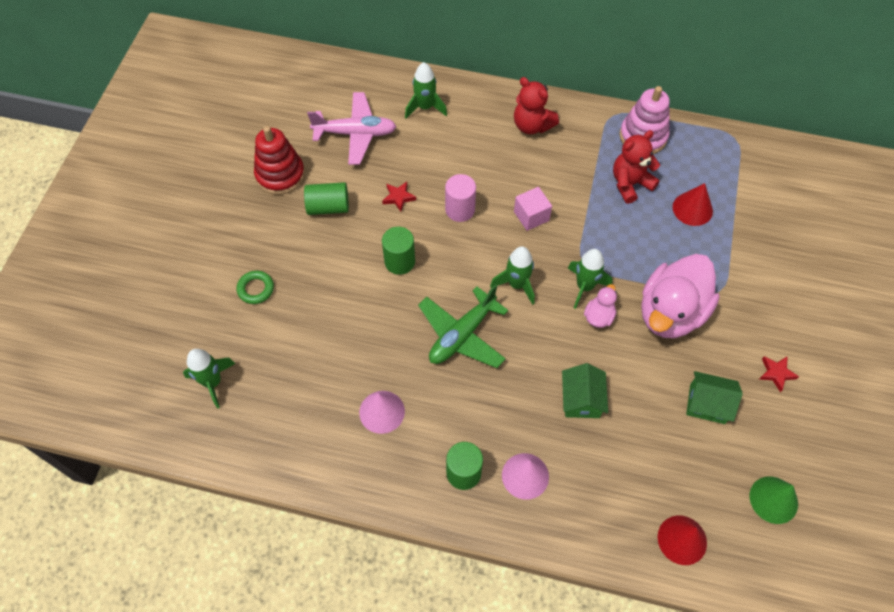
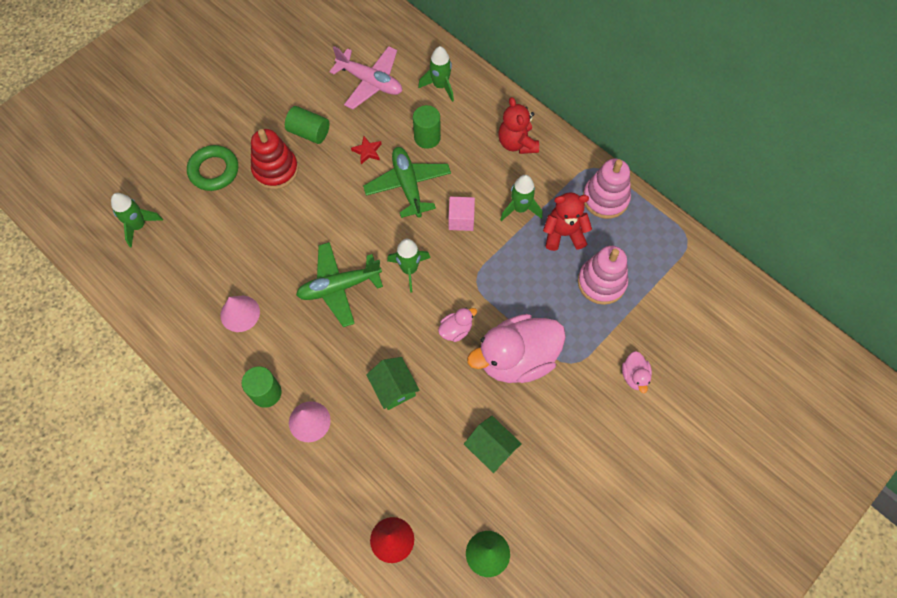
camera: 30 degrees right, 5 degrees up
green ring [237,271,274,304] -> green ring [187,145,238,191], size x1.59
red stacking toy [254,126,305,195] -> red stacking toy moved to [251,129,298,189]
green cylinder [382,227,415,275] -> green cylinder moved to [413,105,441,149]
pink cylinder [445,174,476,222] -> green plane [363,147,451,218]
green house [562,363,608,418] -> green house turned 60 degrees counterclockwise [366,357,420,410]
green rocket [568,249,612,309] -> green rocket moved to [500,175,543,221]
red cone [673,183,713,226] -> pink stacking toy [578,246,628,305]
red star [759,356,799,392] -> none
none -> pink duck [622,351,652,393]

